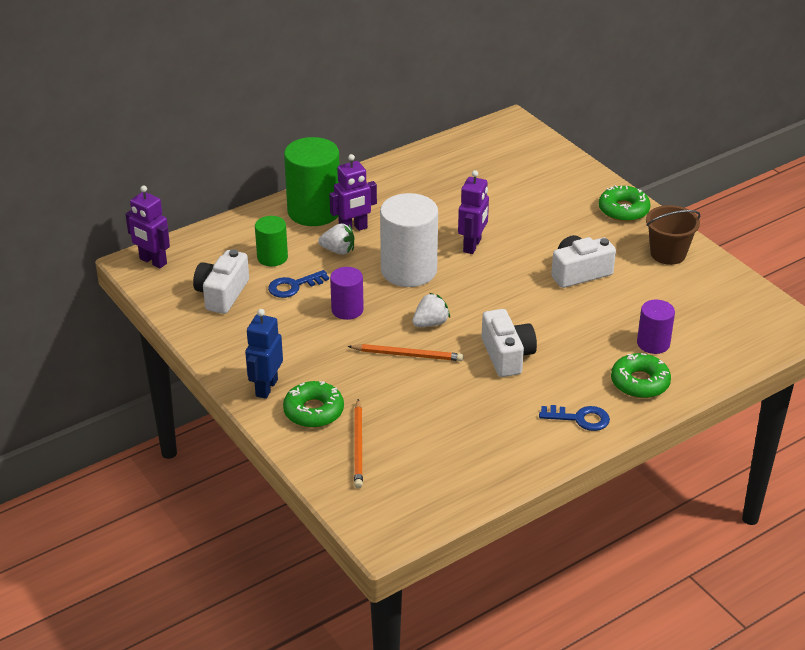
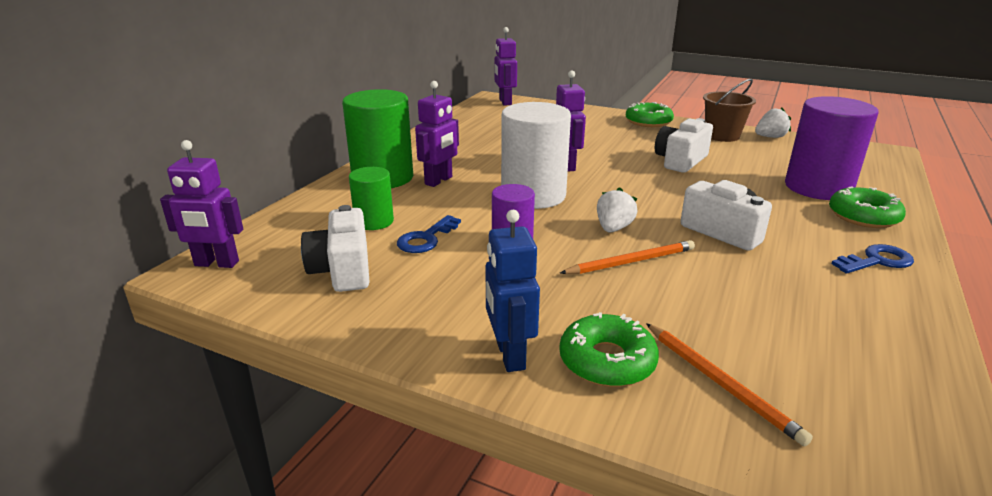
camera: 30 degrees left, 10 degrees down
white strawberry [318,223,355,255] -> white strawberry moved to [755,107,791,138]
purple cylinder [637,300,675,354] -> purple cylinder [785,96,878,200], size x1.81
none -> purple robot [495,27,517,106]

